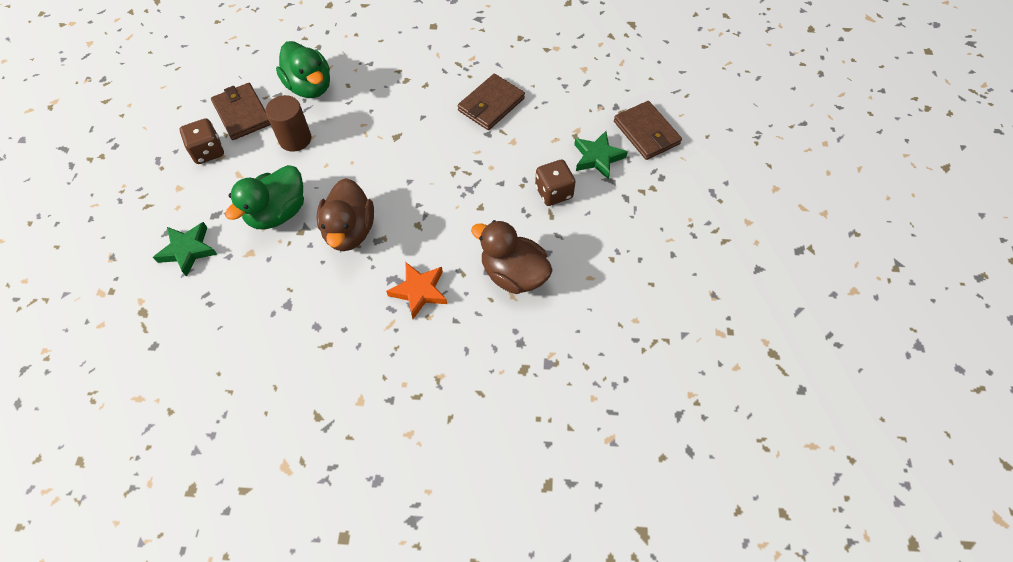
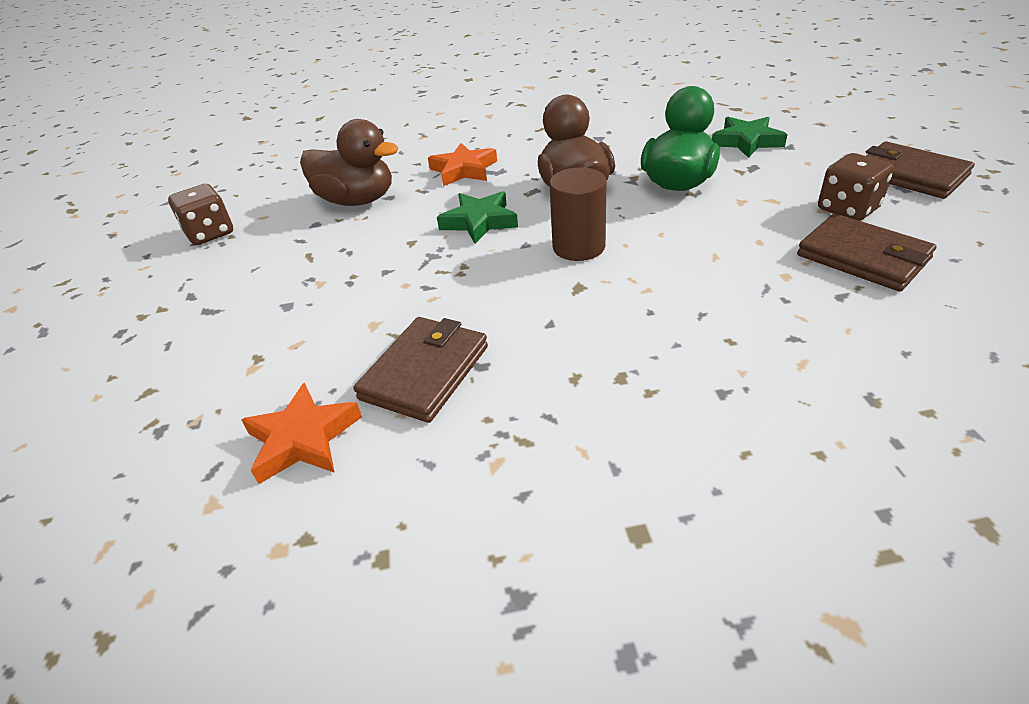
camera: 170 degrees right, 20 degrees down
brown cylinder [265,95,311,152] -> brown cylinder moved to [550,167,607,261]
green duck [276,41,330,98] -> none
brown dice [535,160,576,206] -> brown dice moved to [168,184,233,245]
green star [574,131,628,179] -> green star moved to [437,191,518,244]
brown wallet [614,101,682,160] -> brown wallet moved to [866,142,975,199]
none -> orange star [242,382,362,484]

